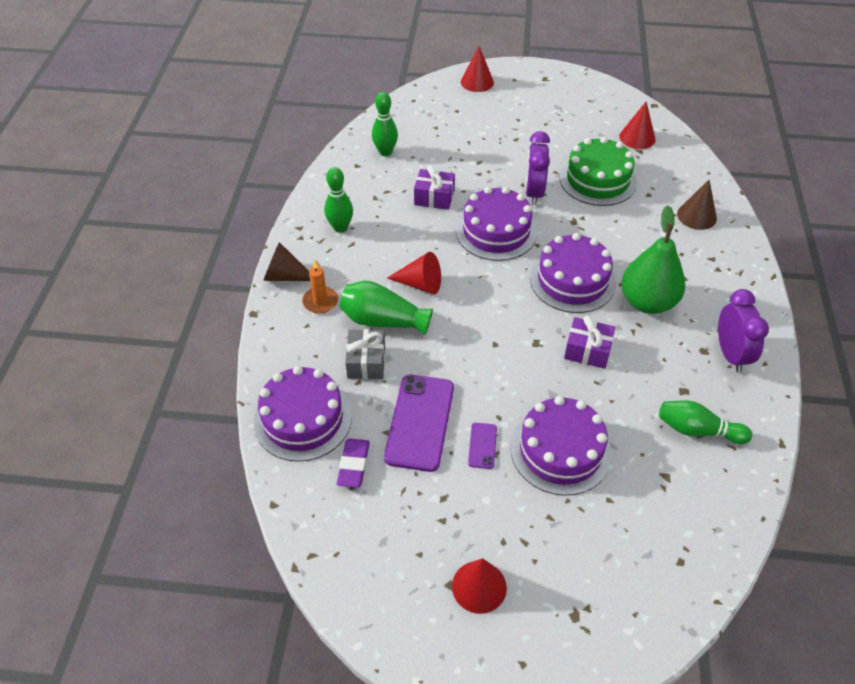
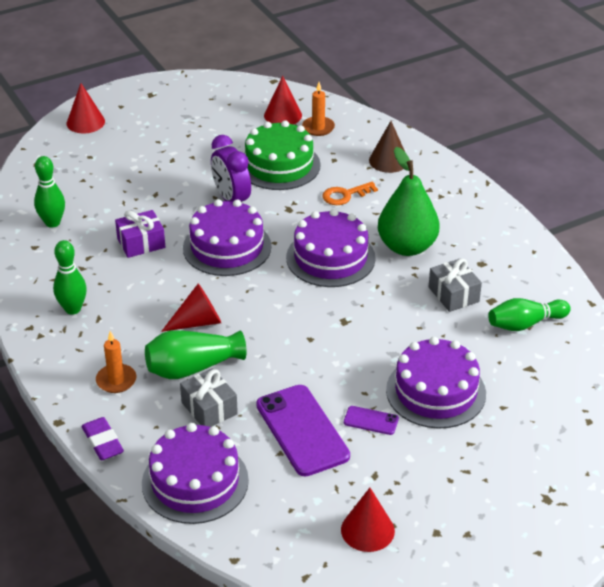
camera: 35 degrees left, 10 degrees down
brown cone [263,242,310,281] -> none
purple eraser [337,438,370,488] -> purple eraser moved to [82,417,124,460]
red cone [452,558,507,614] -> red cone moved to [341,488,395,552]
purple phone [468,423,497,469] -> purple phone turned 45 degrees counterclockwise [344,406,399,435]
purple gift [564,316,615,369] -> none
purple clock [718,289,769,373] -> none
none -> orange candle [302,82,335,136]
none -> orange key [323,182,378,205]
none -> grey gift [429,259,482,312]

